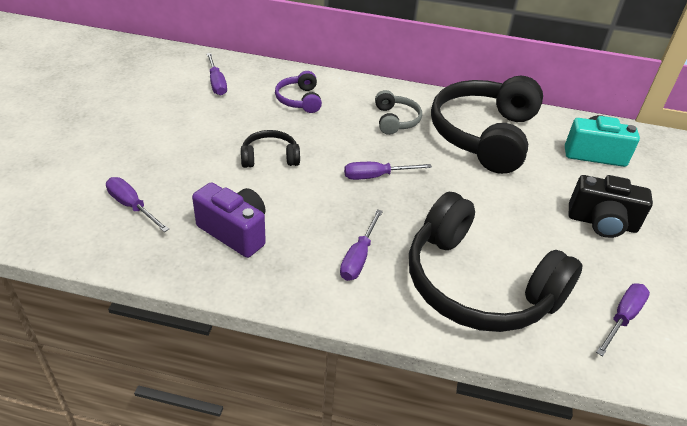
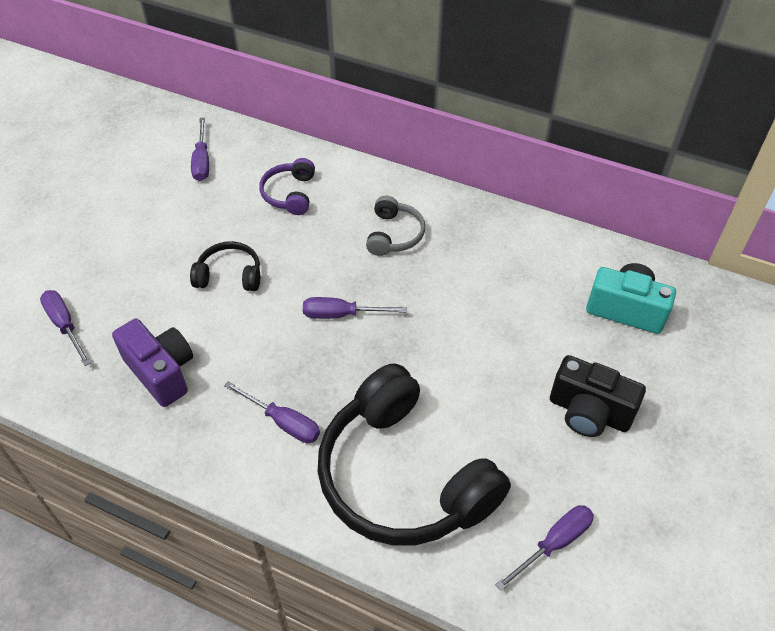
camera: 15 degrees right, 10 degrees up
purple screwdriver [340,209,383,281] -> purple screwdriver turned 90 degrees counterclockwise [224,381,320,443]
black headphones [431,76,543,174] -> none

